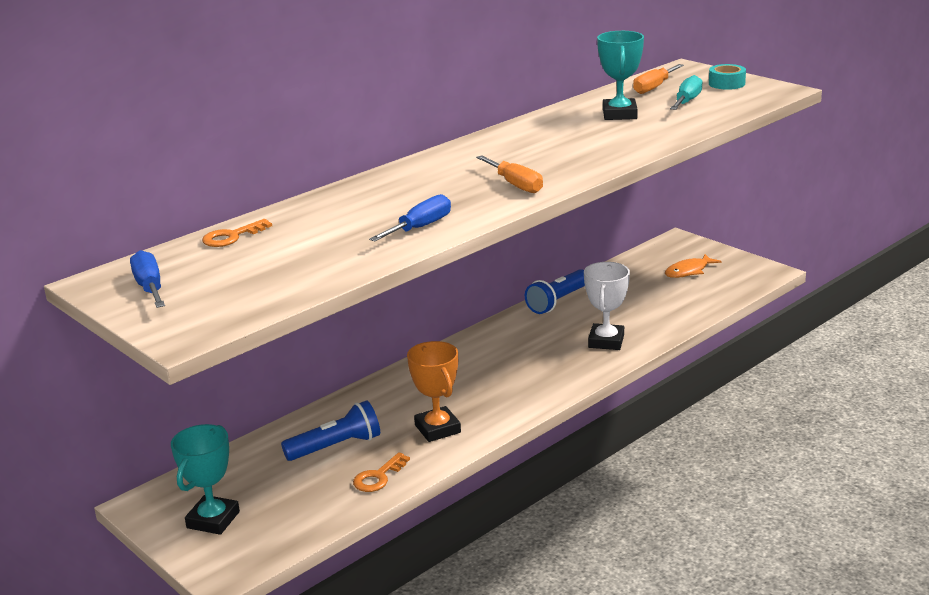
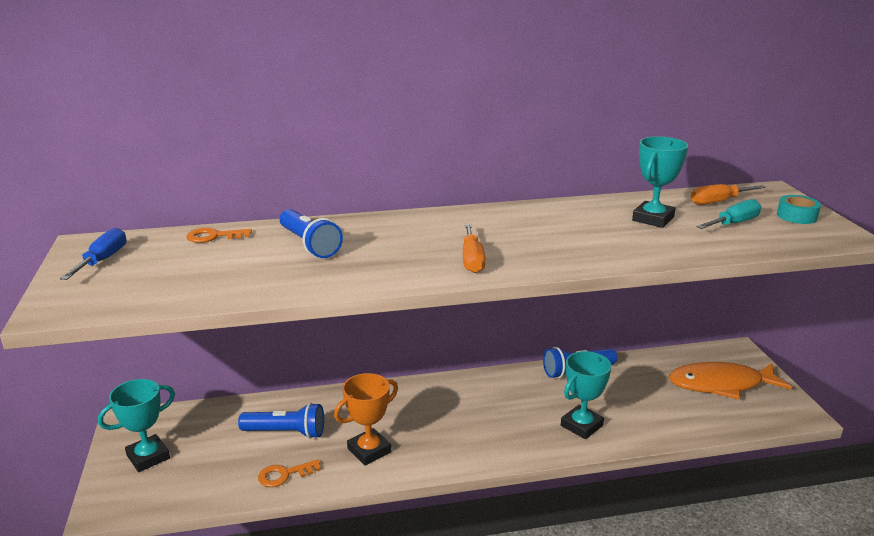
camera: 30 degrees right, 0 degrees up
blue screwdriver [369,194,451,241] -> none
orange trophy [407,341,461,442] -> orange trophy turned 45 degrees clockwise [334,373,398,465]
white trophy [584,262,630,350] -> turquoise trophy [561,351,611,439]
orange fish [665,254,722,278] -> orange fish [669,362,792,400], size x1.83
none -> blue flashlight [280,209,343,258]

